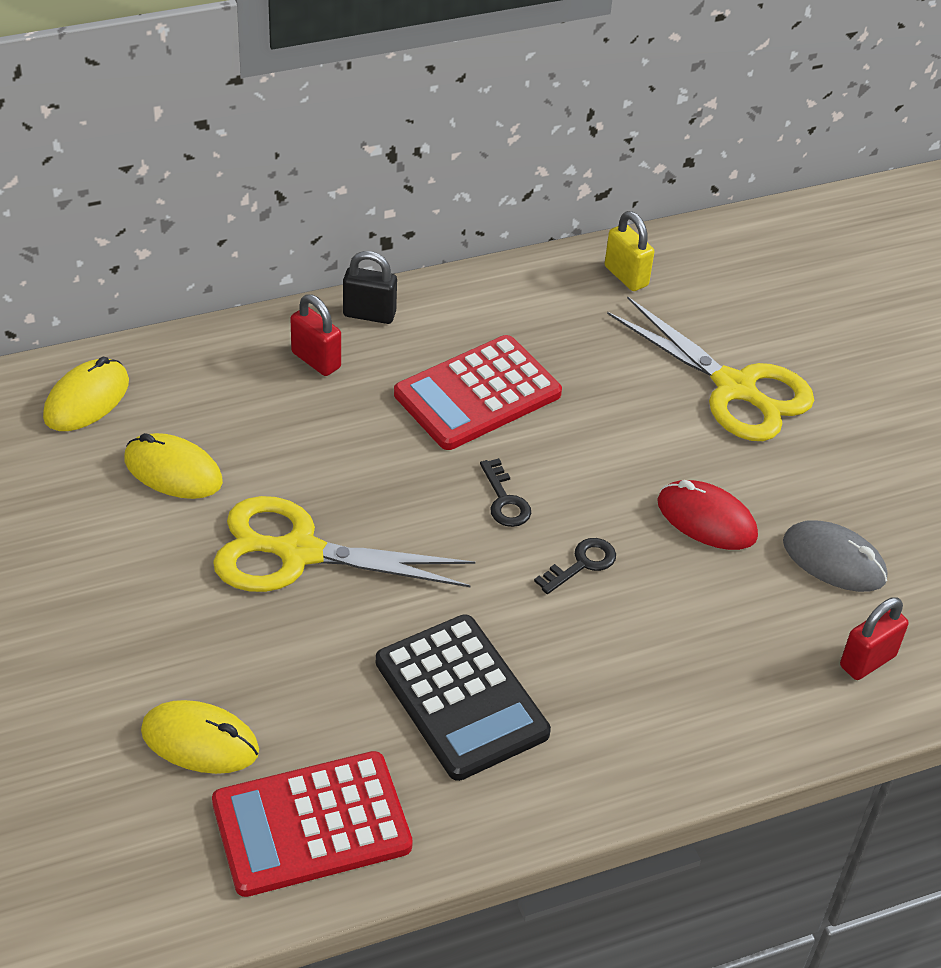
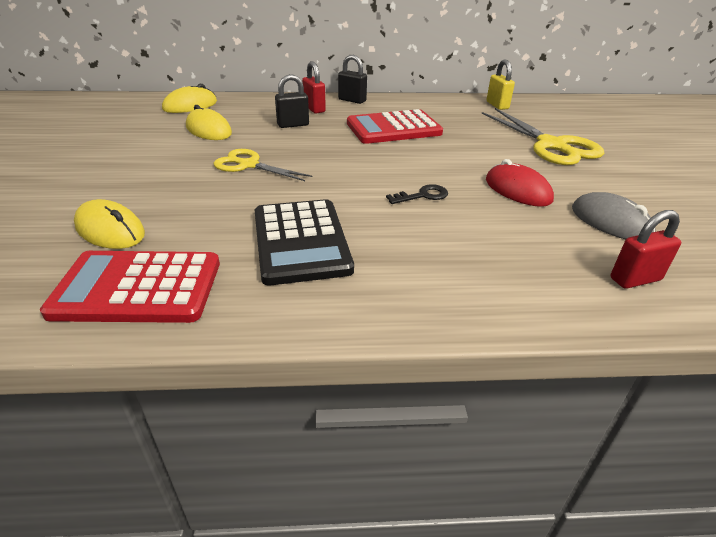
camera: 20 degrees right, 10 degrees down
yellow scissors [213,496,475,592] -> yellow scissors [213,149,312,181], size x0.63
black key [480,458,531,527] -> none
none -> black padlock [275,74,309,128]

